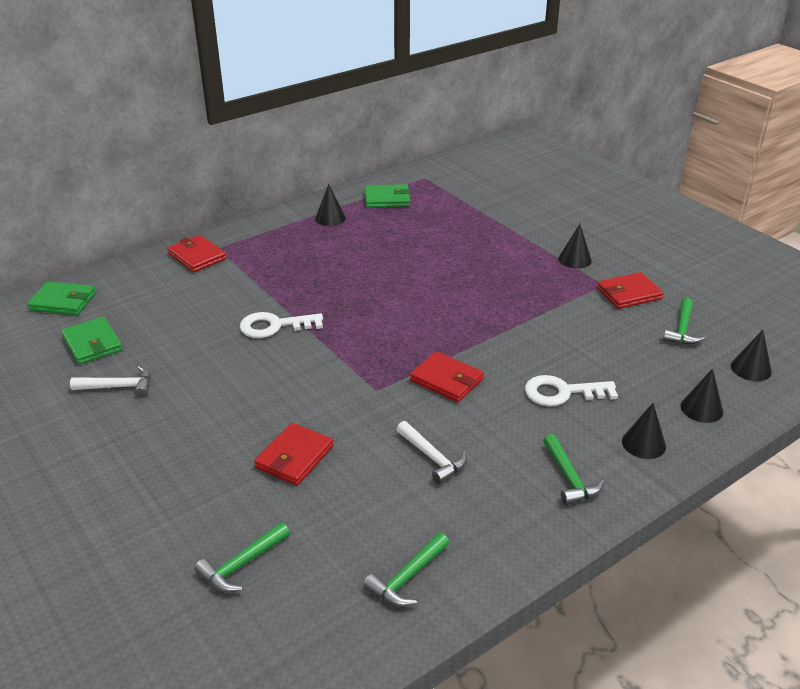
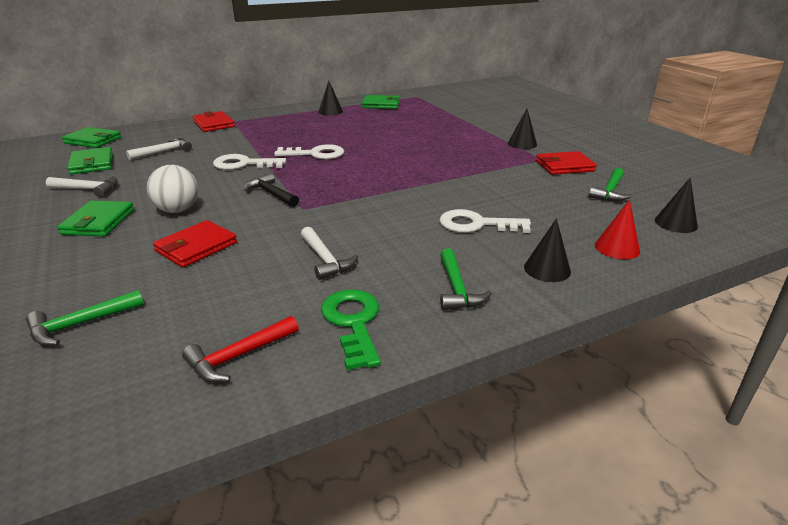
camera: 10 degrees right, 5 degrees down
green hammer [363,532,449,607] -> red hammer [182,316,299,382]
red wallet [410,351,484,402] -> none
black cone [681,368,723,423] -> red cone [595,199,640,260]
none -> green wallet [57,201,134,236]
none -> white hammer [126,138,192,160]
none -> white ball [147,165,198,213]
none -> black hammer [244,173,299,207]
none -> white key [274,144,344,160]
none -> green key [321,289,381,370]

